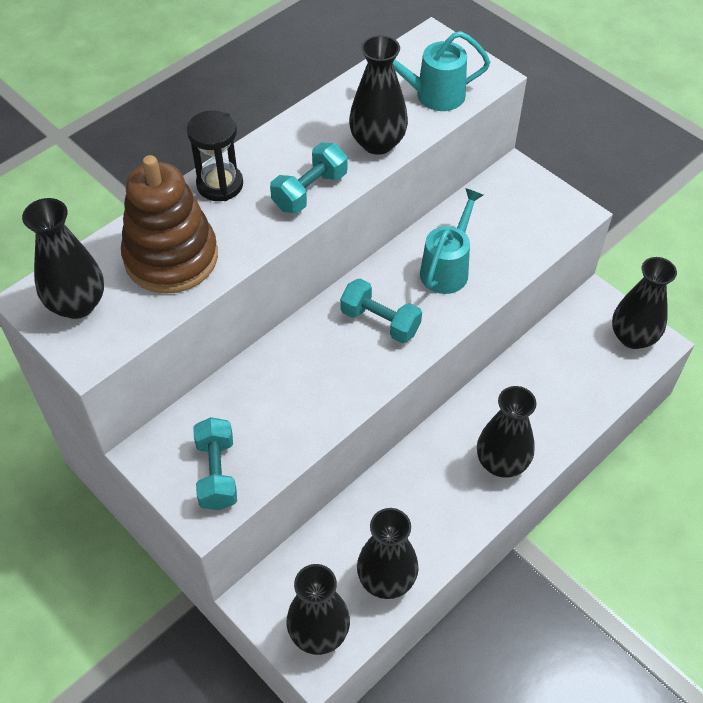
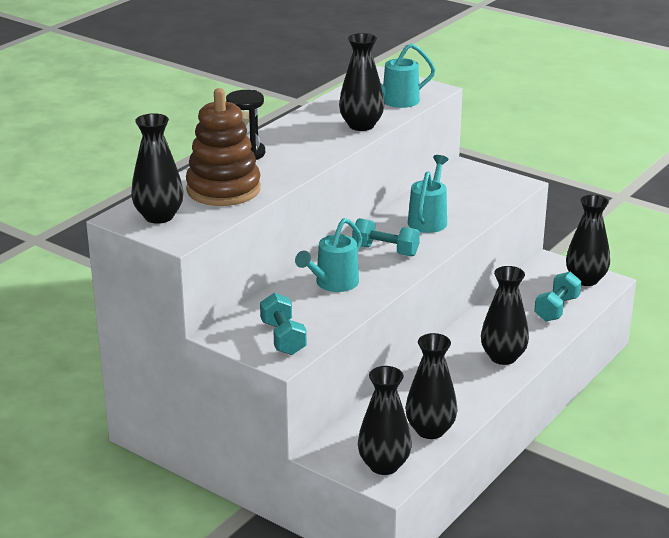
camera: 10 degrees left, 25 degrees down
turquoise dumbbell [270,142,347,214] -> turquoise dumbbell moved to [534,272,582,322]
none -> turquoise watering can [295,218,362,292]

